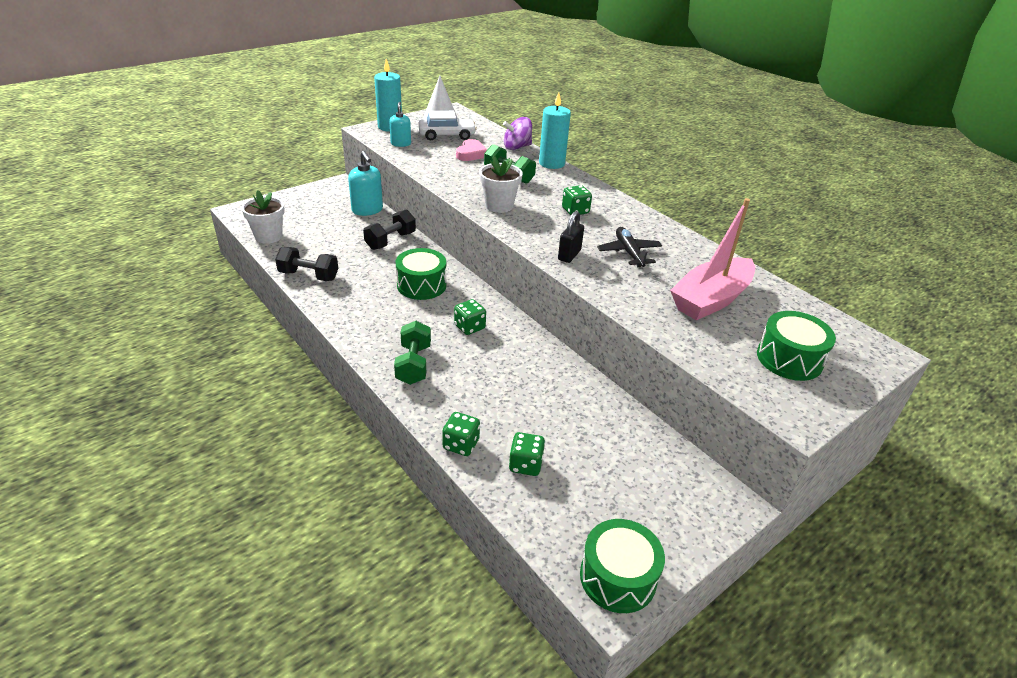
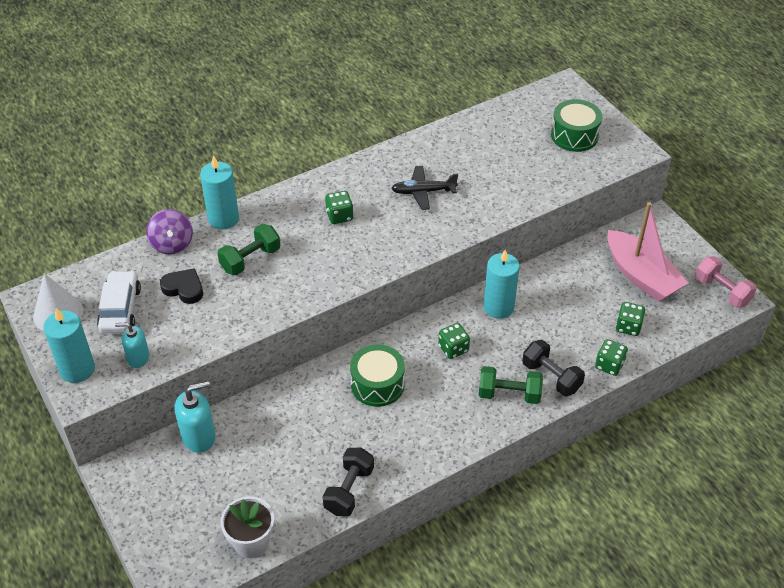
camera: 80 degrees left, 10 degrees up
black dumbbell [363,210,416,250] -> black dumbbell moved to [522,340,585,396]
pink heart [456,139,487,161] -> black heart [160,268,203,304]
white flower pot [479,156,523,213] -> none
black padlock [558,211,584,263] -> none
green drum [580,519,665,613] -> pink dumbbell [695,256,757,308]
pink boat [670,198,755,320] -> pink boat moved to [607,202,688,302]
none -> turquoise candle [483,250,520,319]

